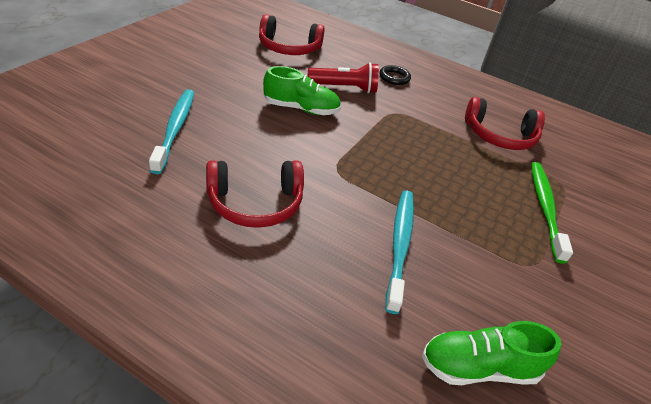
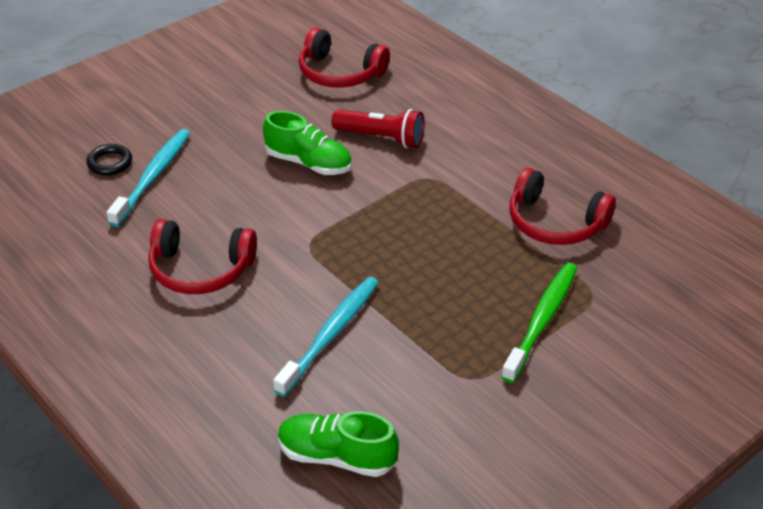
camera: 25 degrees right, 0 degrees up
black ring [379,65,411,85] -> black ring moved to [86,144,132,175]

